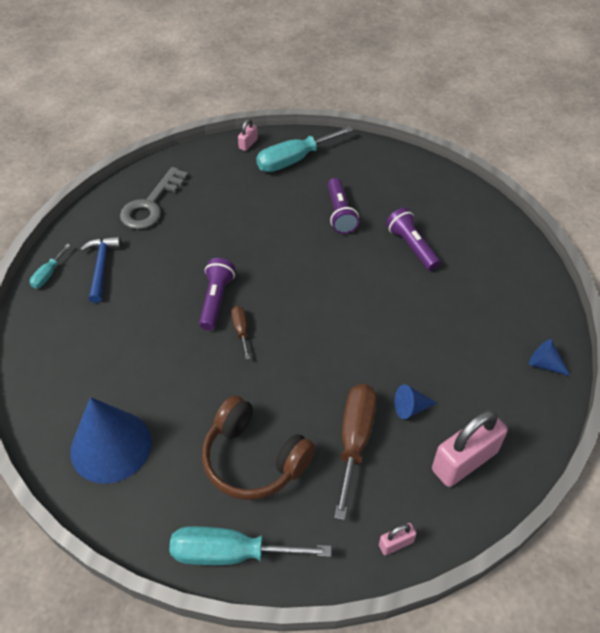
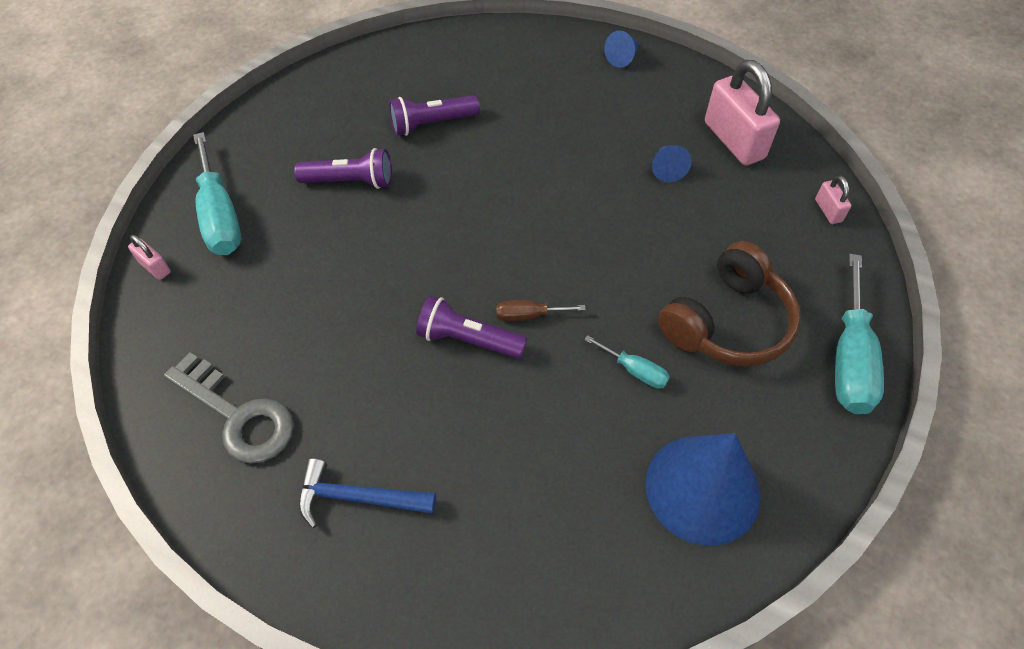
camera: 80 degrees left, 5 degrees up
turquoise screwdriver [30,244,71,288] -> turquoise screwdriver moved to [584,335,670,389]
brown screwdriver [334,384,377,520] -> none

